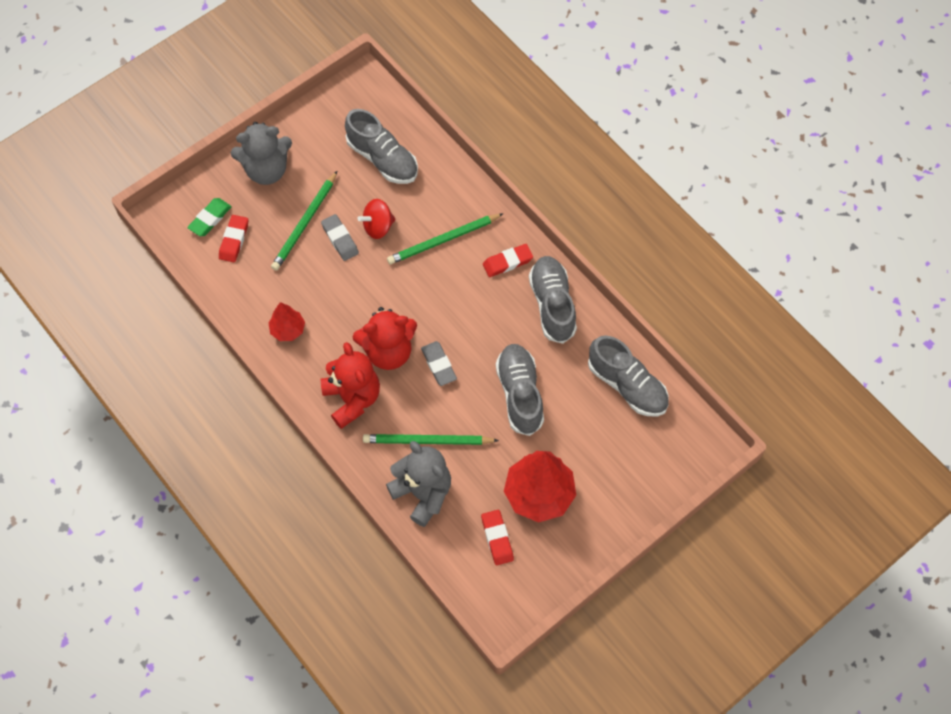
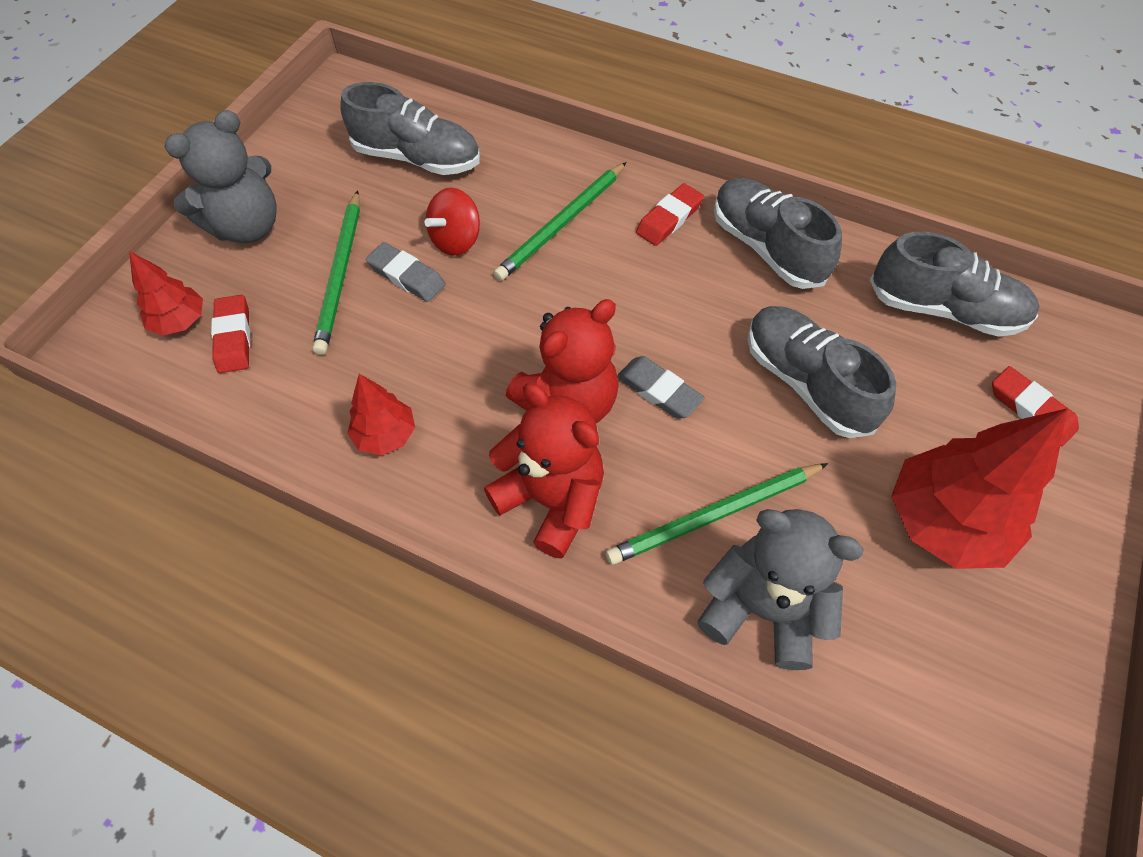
camera: 25 degrees left, 5 degrees down
green eraser [187,198,232,236] -> red tree [129,251,203,336]
red eraser [481,510,514,565] -> red eraser moved to [992,366,1079,446]

